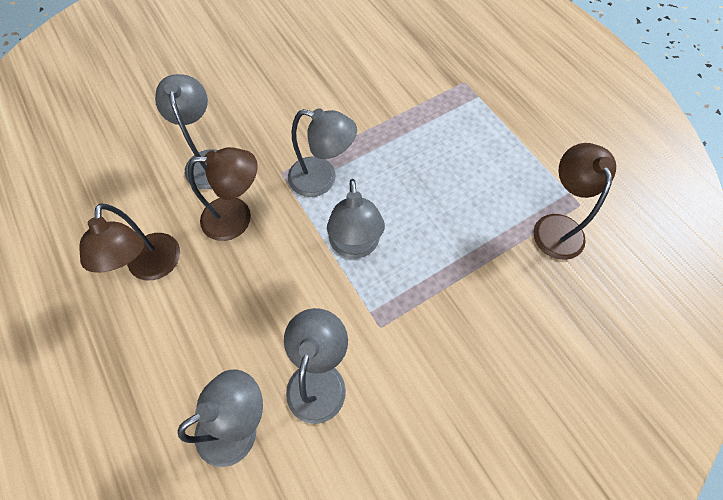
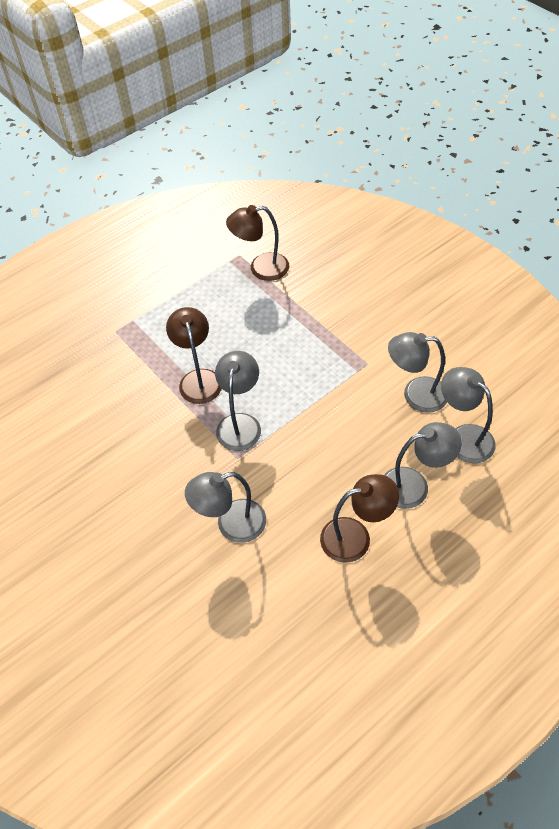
camera: 95 degrees left, 10 degrees down
brown lamp [188,147,258,241] -> brown lamp moved to [166,307,222,404]
grey lamp [327,179,385,259] -> grey lamp moved to [384,422,462,509]

